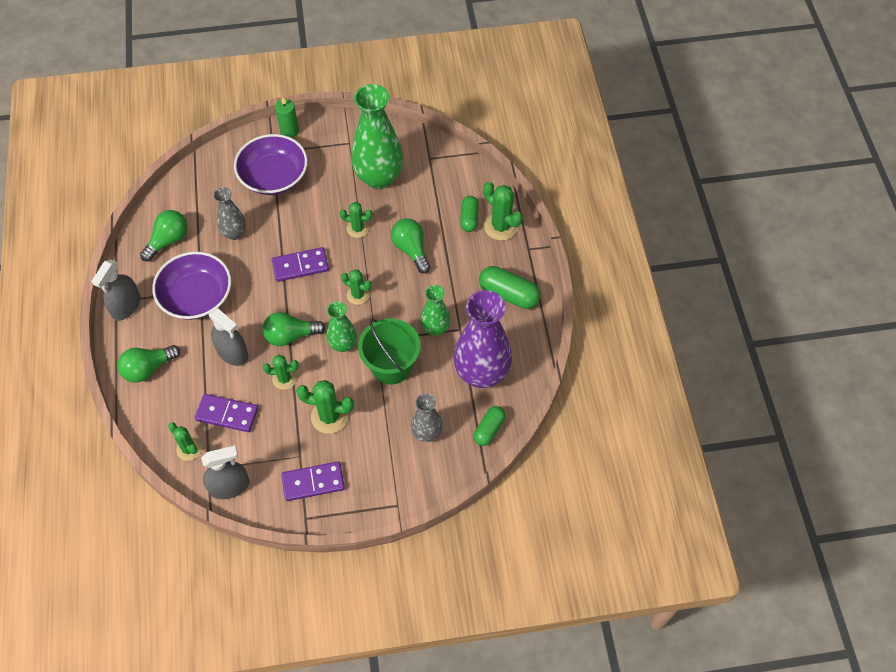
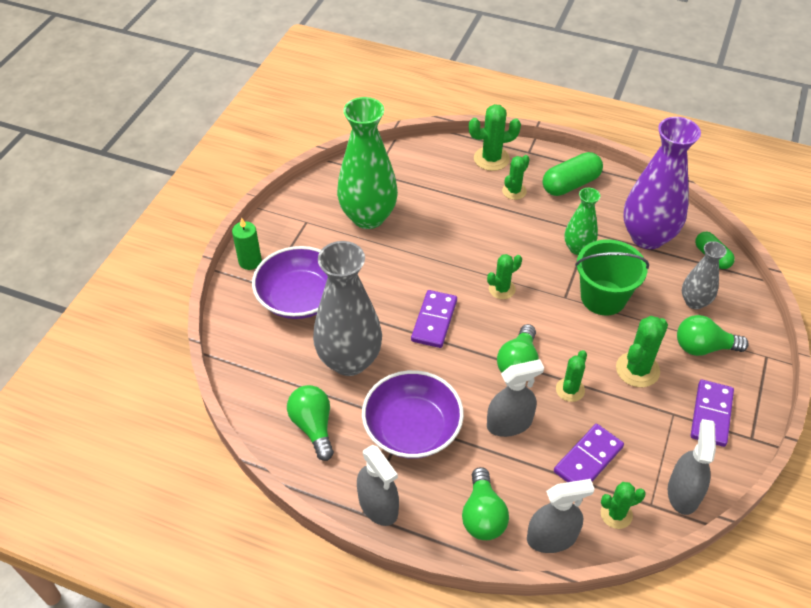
camera: 60 degrees left, 10 degrees down
grey vase [213,187,246,240] -> grey vase [313,241,382,376], size x1.87
green vase [326,301,357,352] -> none
green cactus [340,202,372,238] -> green cactus moved to [502,155,530,200]
green light bulb [391,218,430,273] -> green light bulb moved to [677,315,749,356]
green capsule [460,196,479,232] -> none
none -> grey spray bottle [527,479,595,553]

